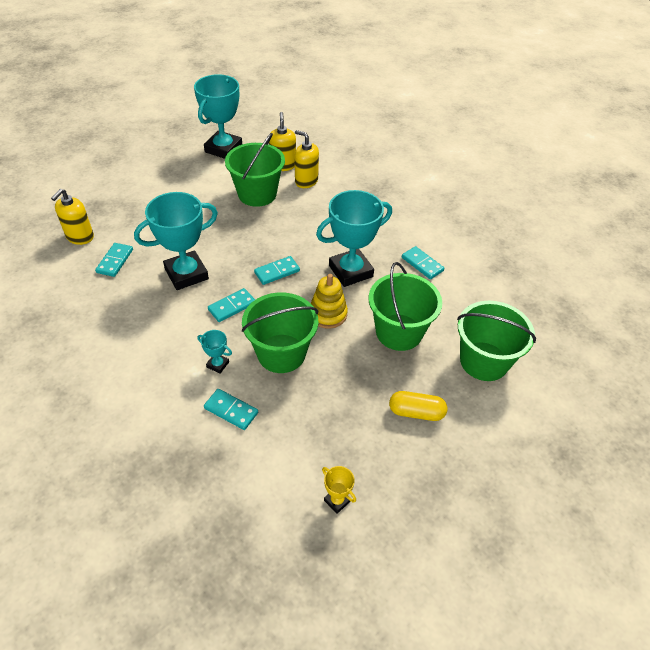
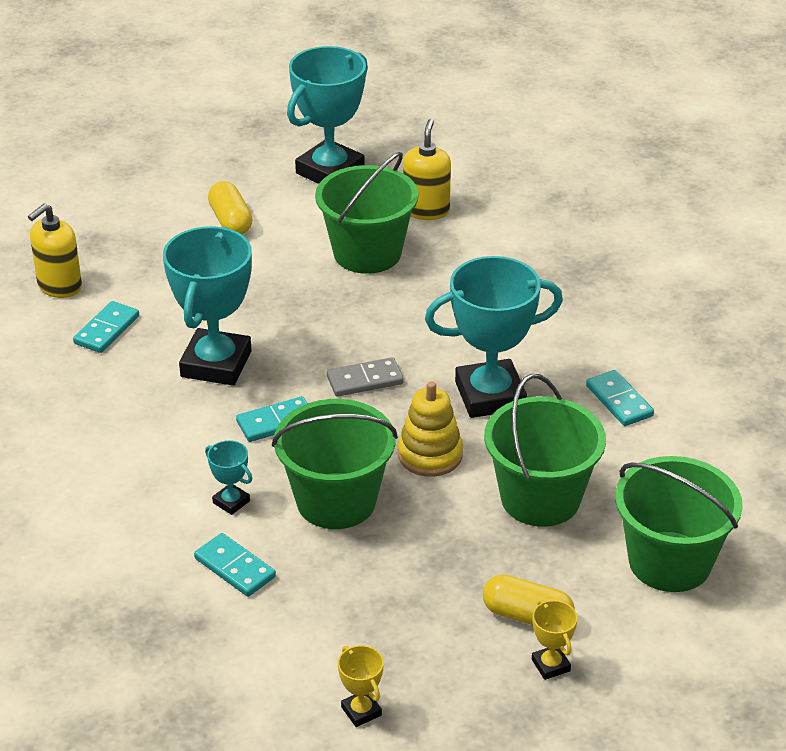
camera: 15 degrees right, 10 degrees down
turquoise trophy [134,192,218,290] -> turquoise trophy turned 60 degrees counterclockwise [163,226,252,386]
turquoise domino [254,256,300,285] -> grey domino [327,357,404,397]
yellow soap dispenser [295,130,319,188] -> none
none -> yellow capsule [208,181,252,234]
none -> yellow trophy [532,600,578,680]

